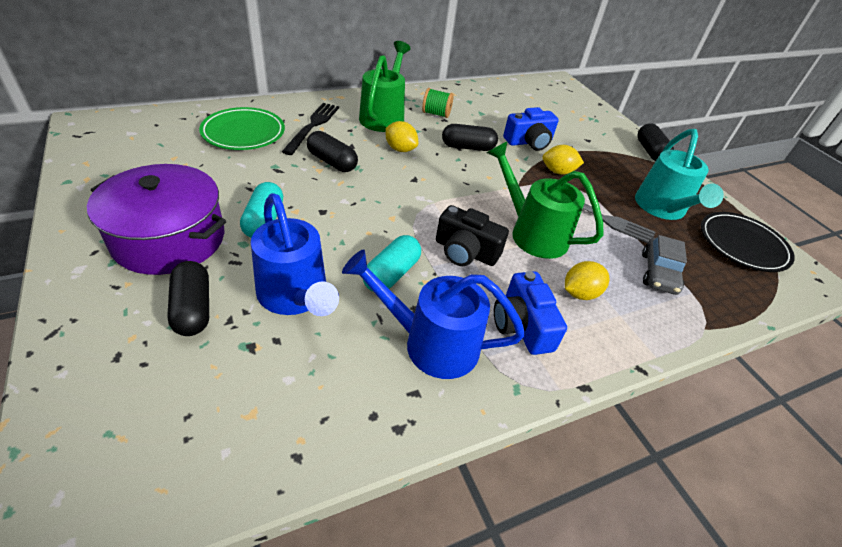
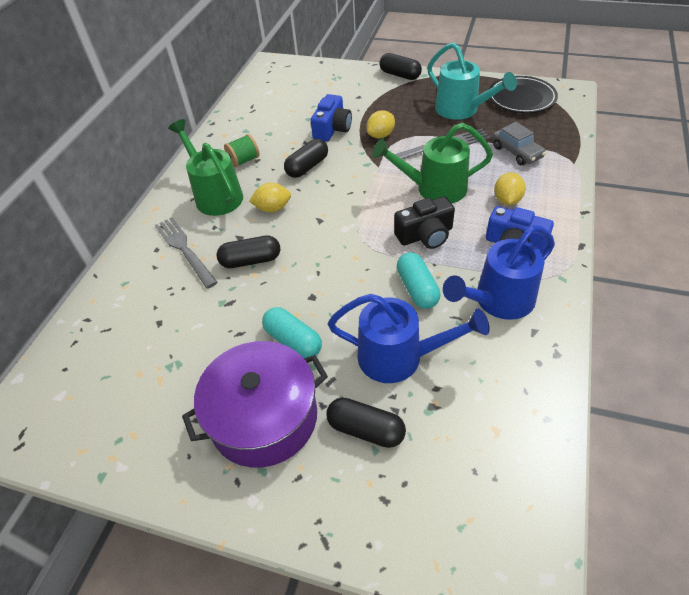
camera: 40 degrees left, 5 degrees up
green plate [199,107,285,150] -> none
black fork [282,103,339,155] -> grey fork [155,217,218,289]

